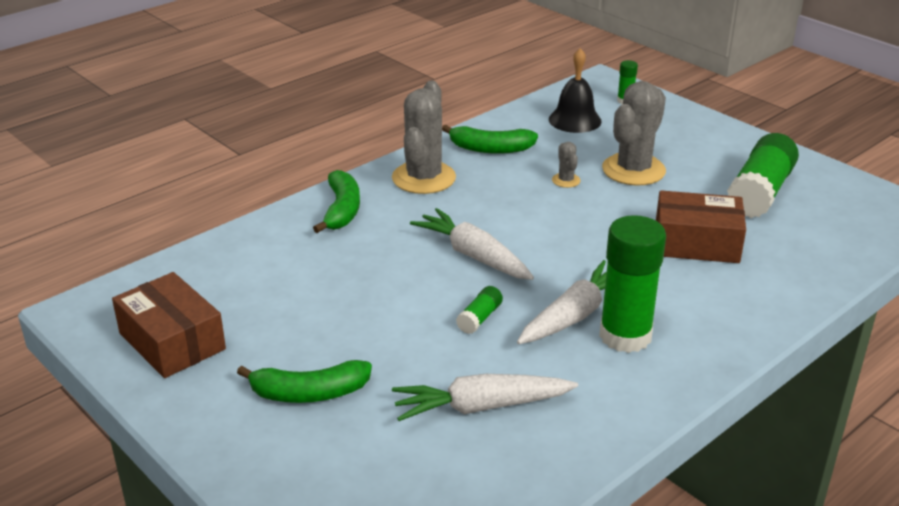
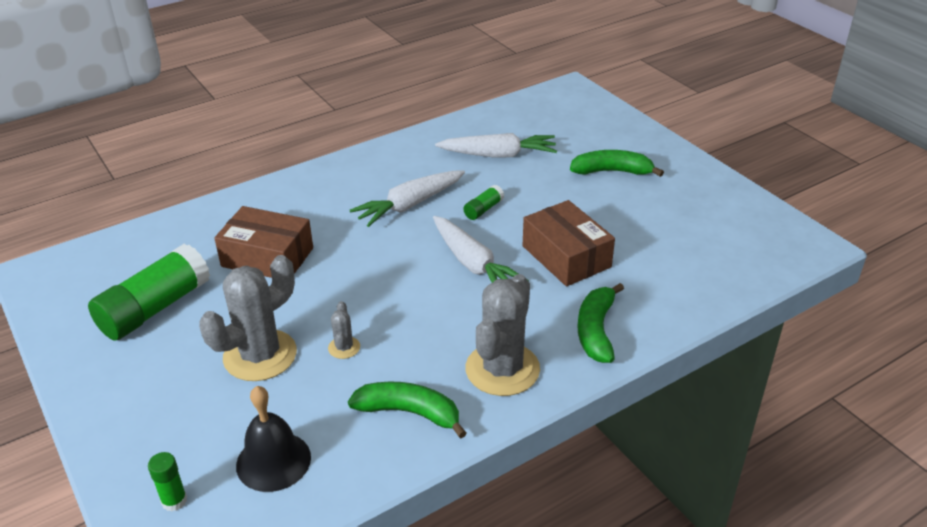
camera: 170 degrees left, 5 degrees up
brown box [112,272,226,378] -> brown box moved to [523,200,615,286]
green glue stick [599,215,666,353] -> none

